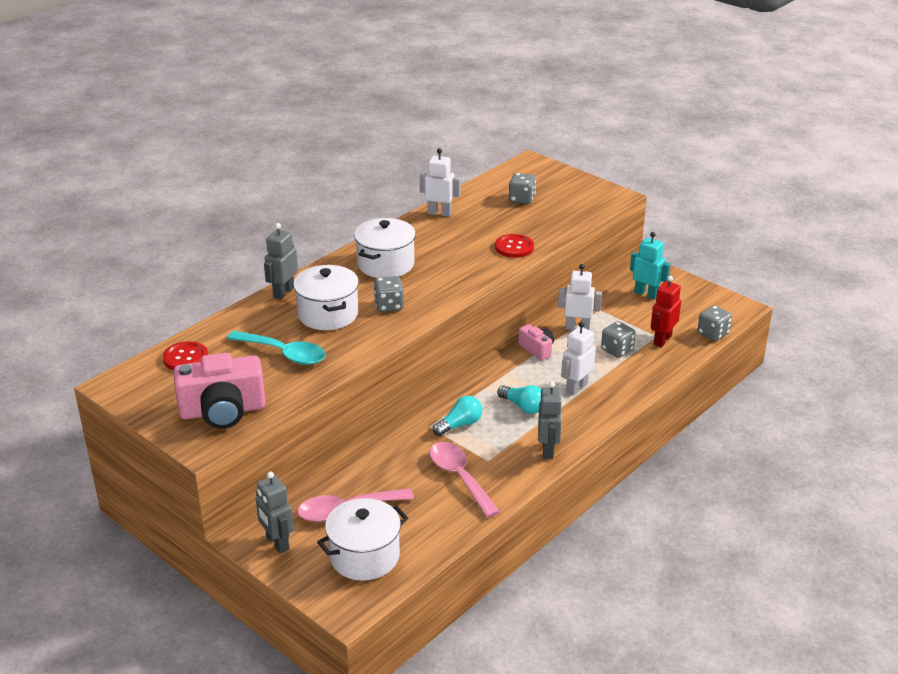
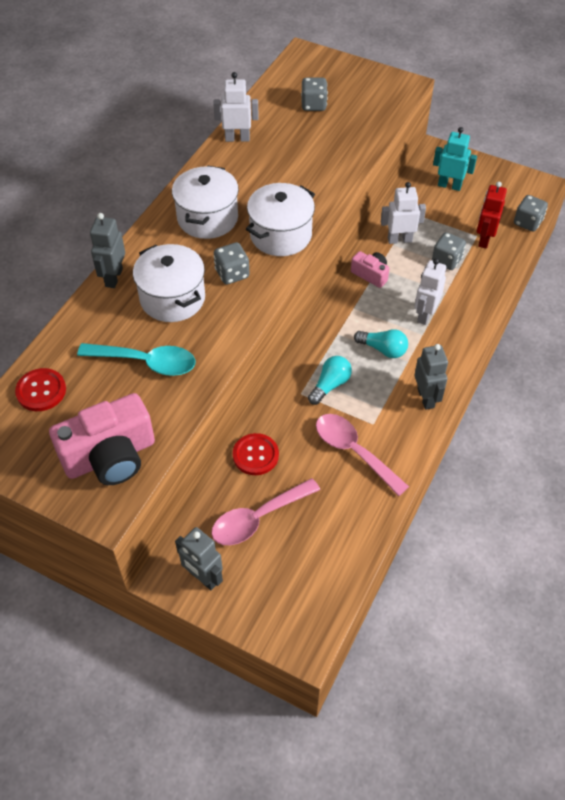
camera: 15 degrees left, 20 degrees up
white pot [317,498,408,581] -> white pot moved to [246,183,315,256]
red button [495,234,534,258] -> red button moved to [233,433,279,475]

